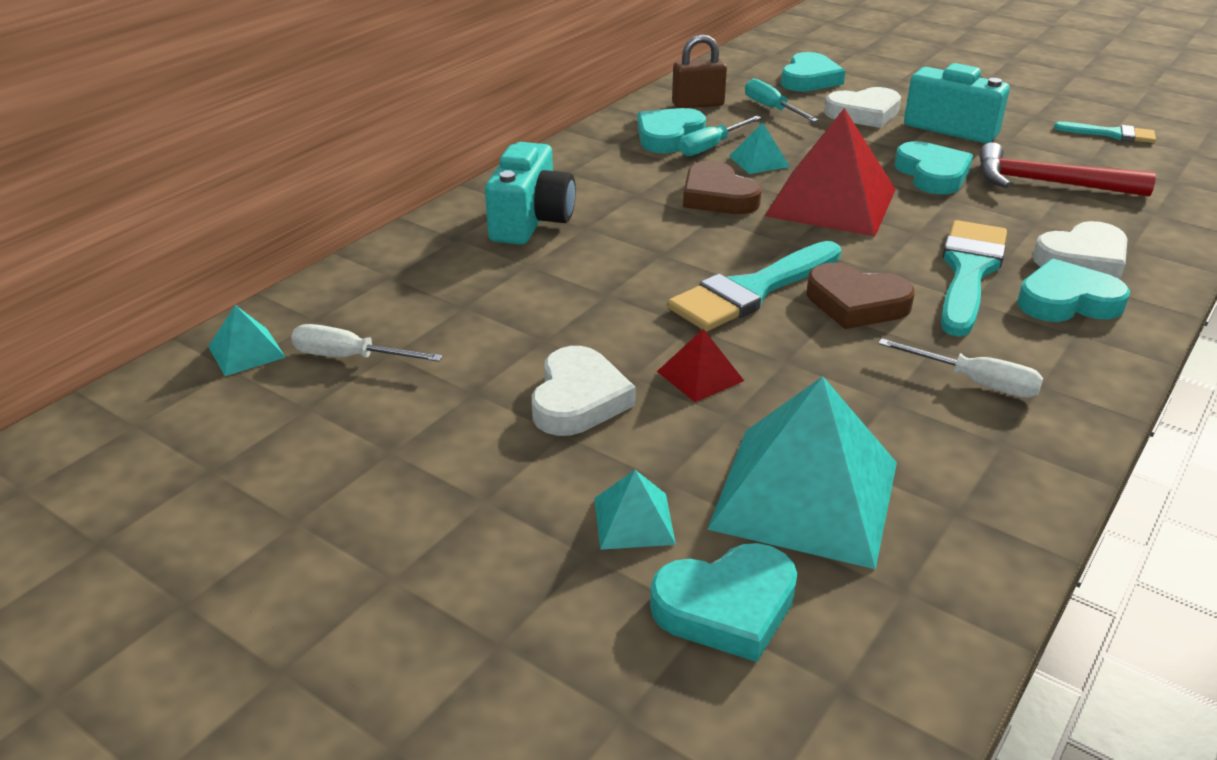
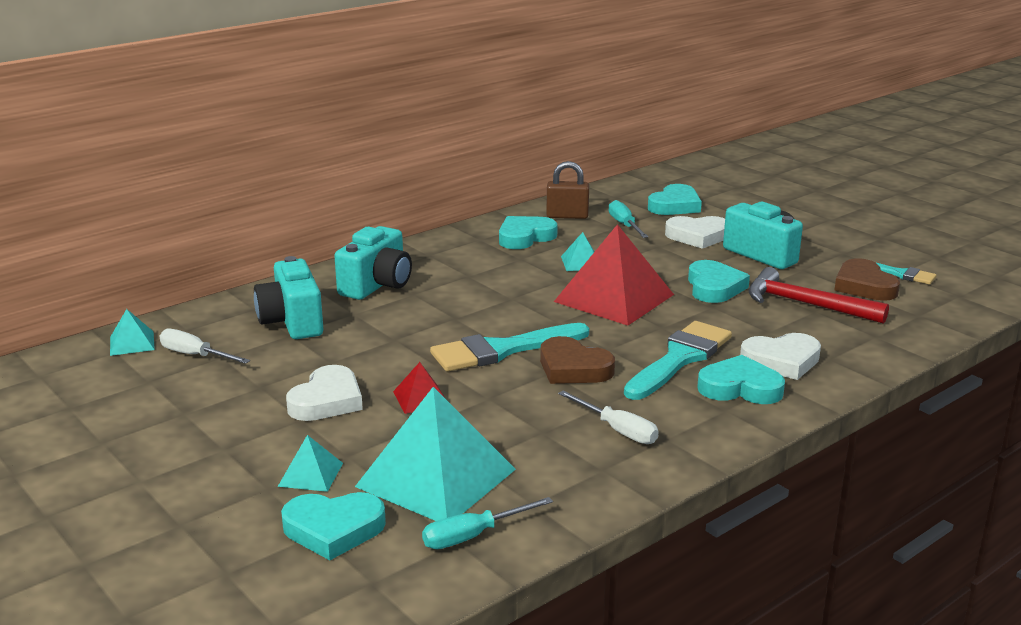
camera: 15 degrees right, 10 degrees down
turquoise screwdriver [679,116,762,156] -> turquoise screwdriver moved to [422,497,553,549]
brown heart [683,161,762,214] -> brown heart moved to [834,258,900,301]
none -> turquoise camera [254,256,323,339]

